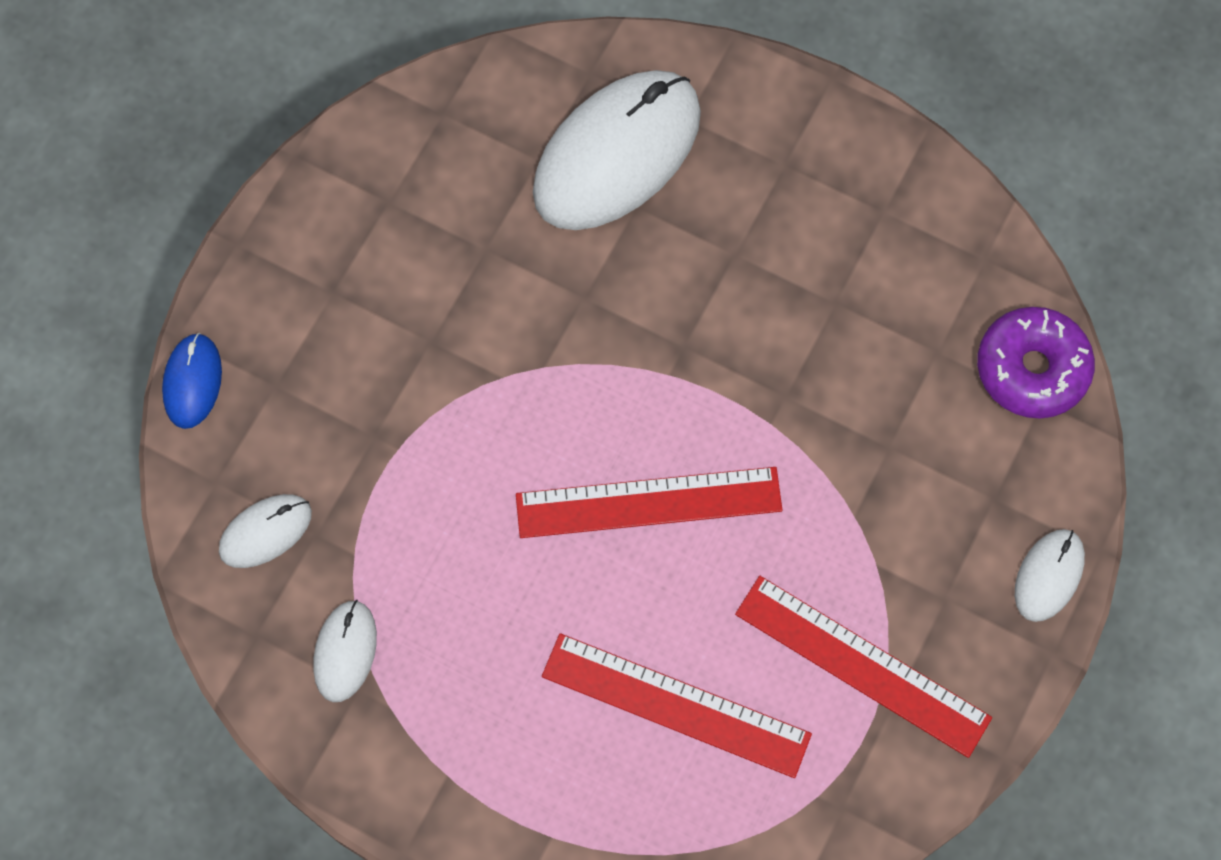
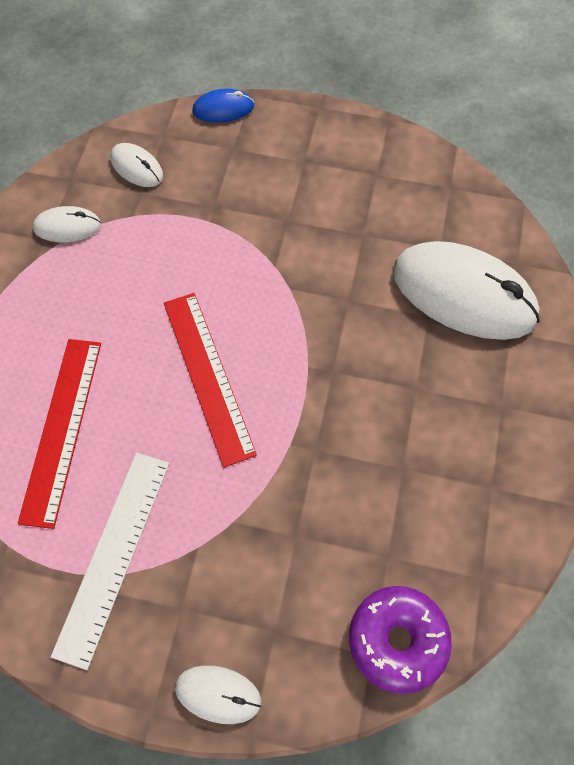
camera: 75 degrees right, 5 degrees down
red ruler [735,576,992,758] -> white ruler [51,453,170,670]

